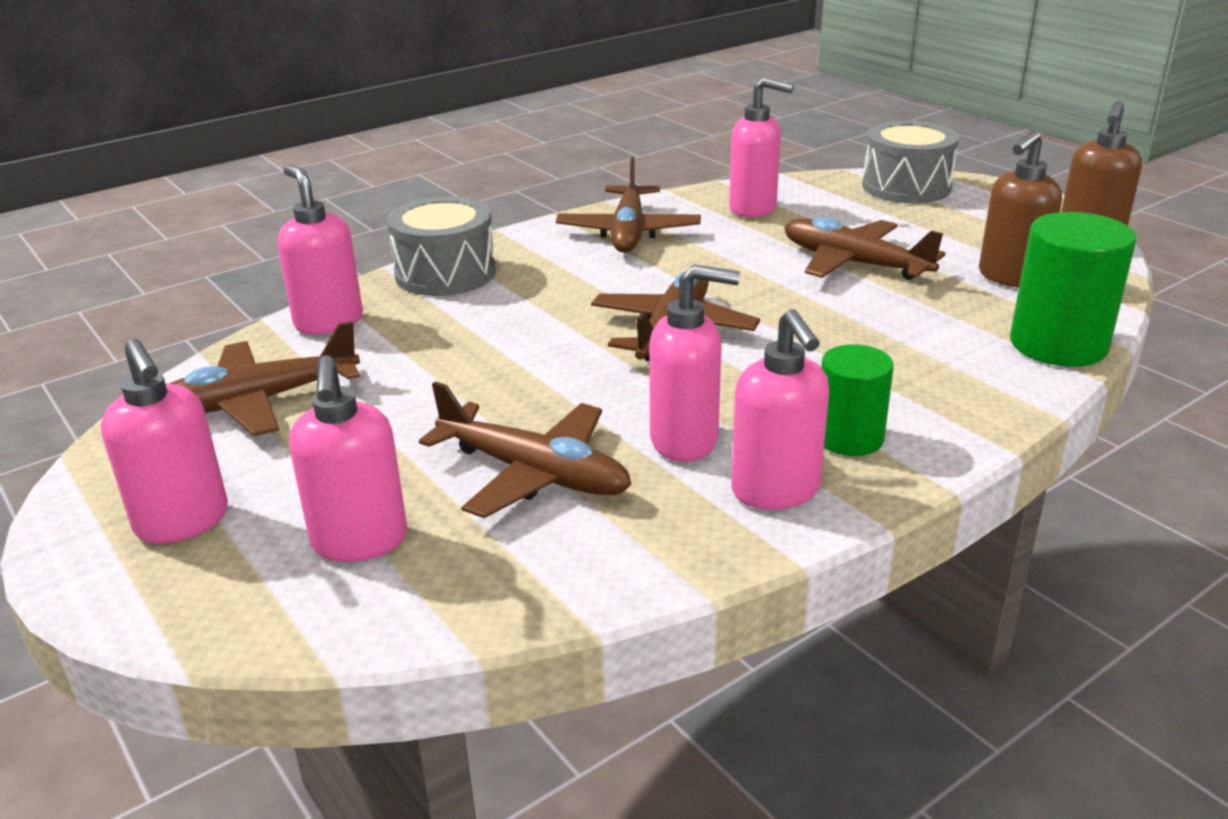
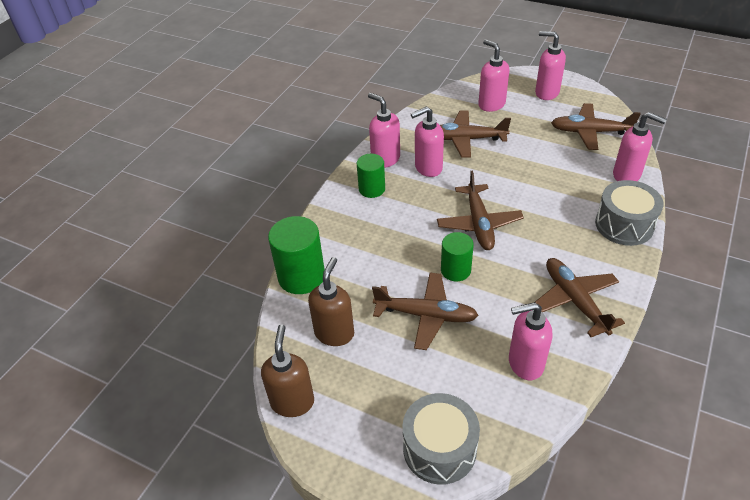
camera: 155 degrees right, 15 degrees up
brown plane [169,321,360,436] -> brown plane turned 120 degrees counterclockwise [551,103,641,150]
none -> green cylinder [441,232,474,282]

